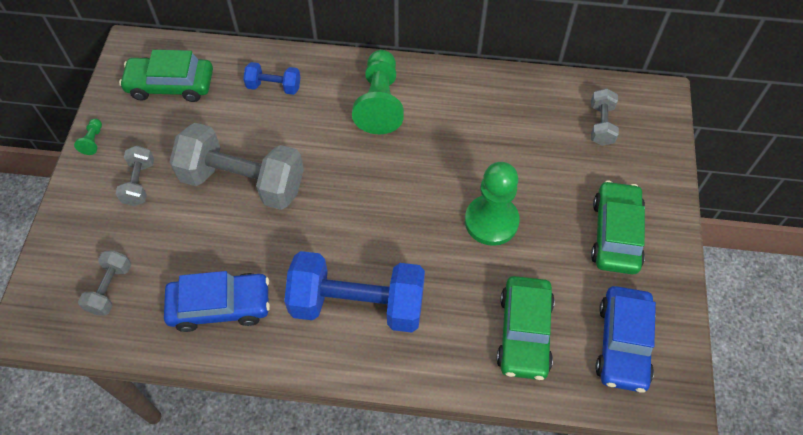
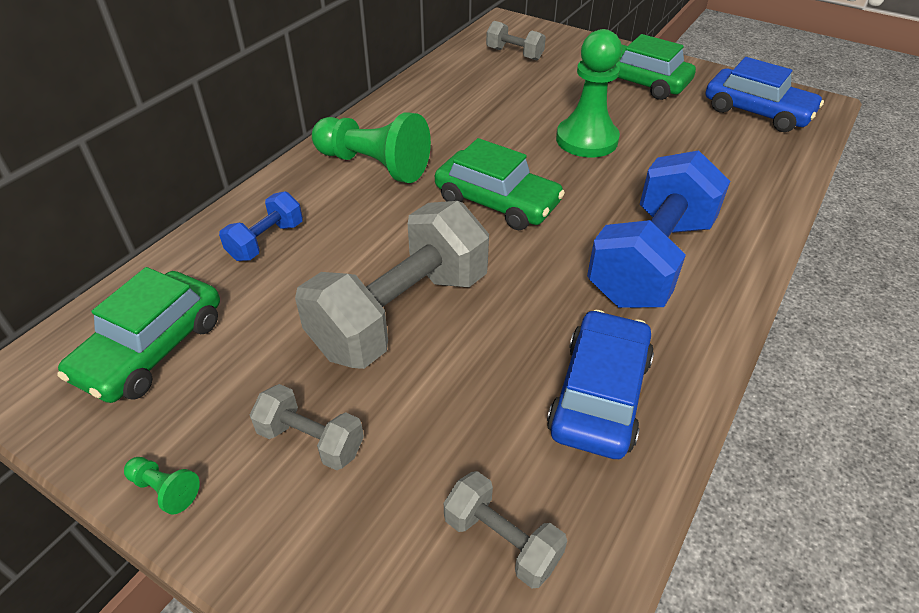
camera: 65 degrees left, 15 degrees down
green car [496,276,555,380] -> green car moved to [435,138,565,230]

